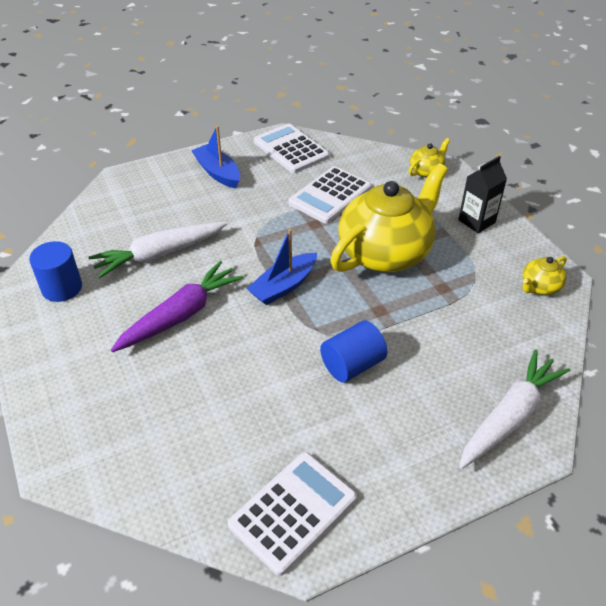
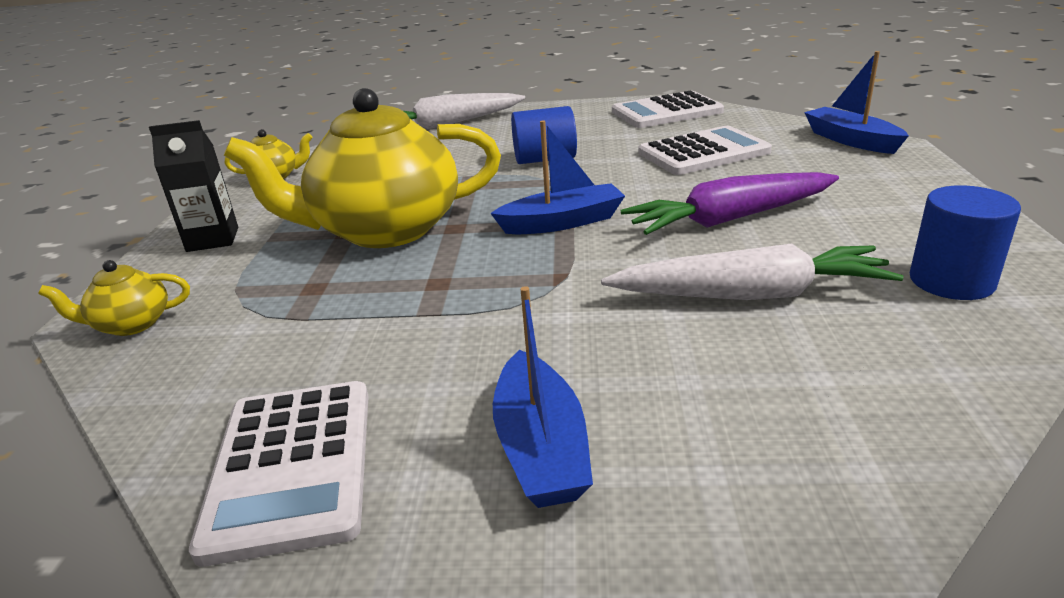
camera: 150 degrees left, 15 degrees down
white calculator [288,166,371,224] -> white calculator moved to [638,126,772,175]
none -> blue boat [804,51,909,154]

